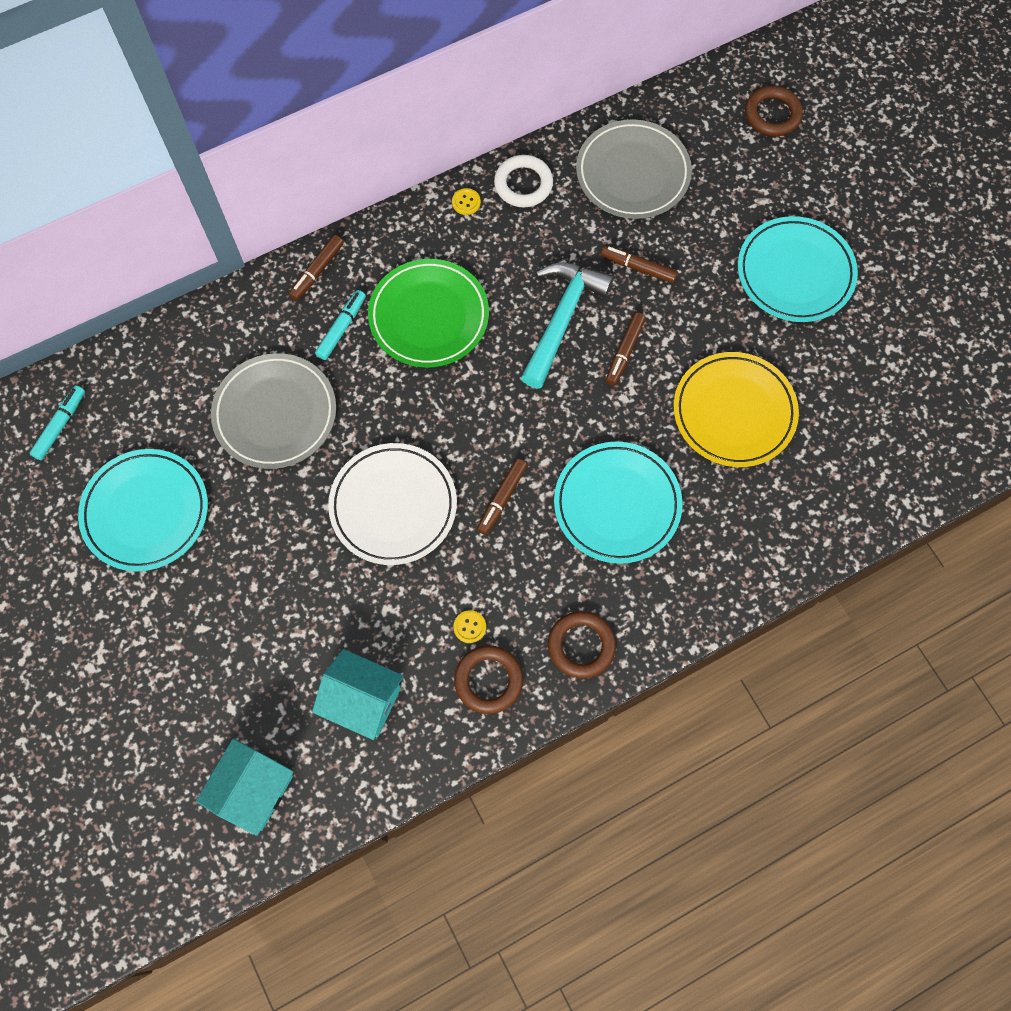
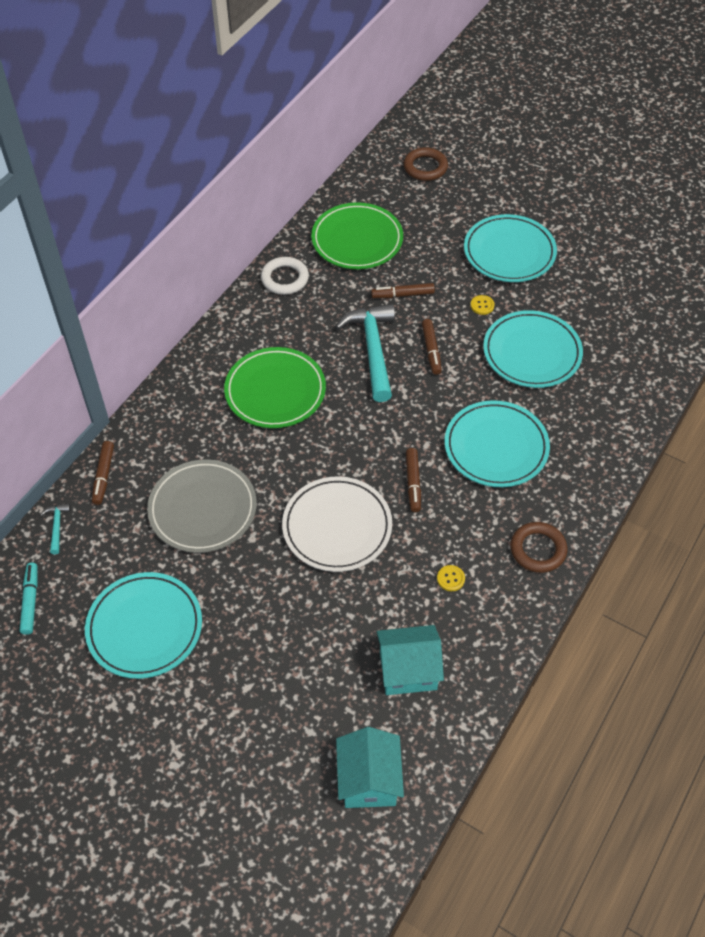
camera: 30 degrees left, 15 degrees down
brown marker [289,235,344,301] -> brown marker moved to [92,441,114,505]
turquoise marker [315,290,366,360] -> none
yellow button [452,188,481,215] -> yellow button moved to [471,295,494,315]
brown ring [454,645,523,714] -> none
grey plate [576,119,692,219] -> green plate [311,202,403,269]
yellow plate [674,352,799,467] -> turquoise plate [483,310,583,388]
none -> turquoise hammer [40,503,71,554]

